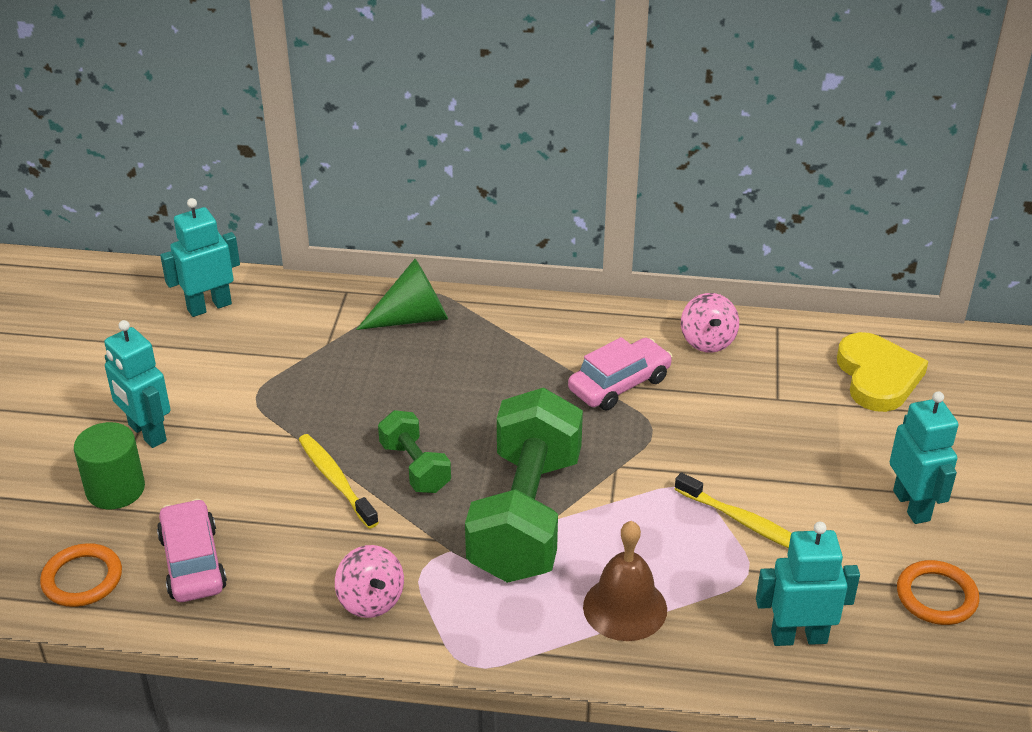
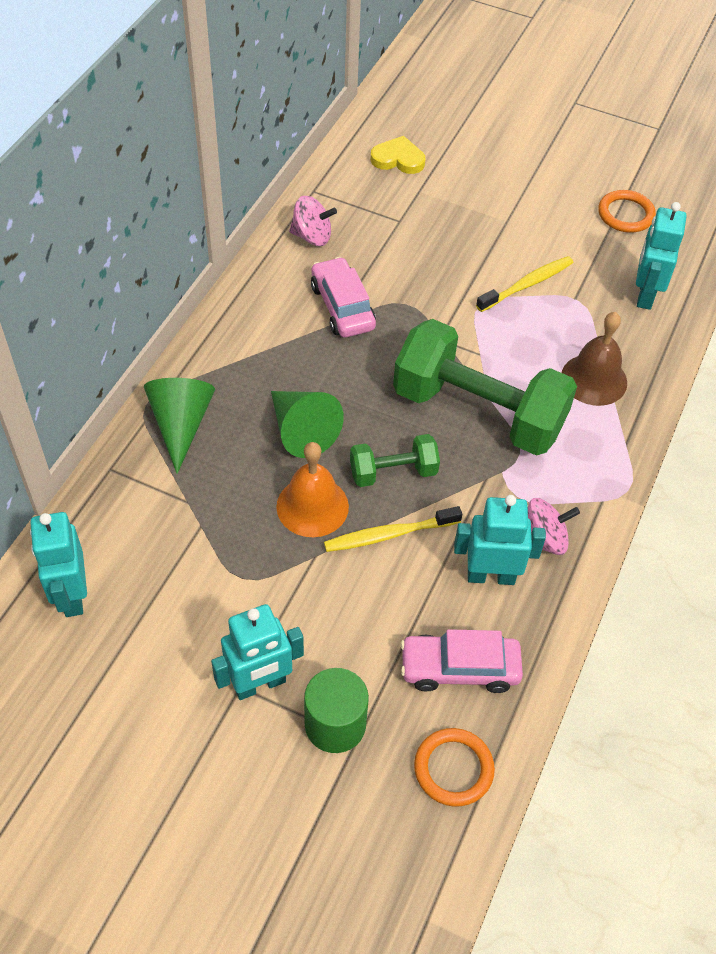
camera: 75 degrees left, 15 degrees up
yellow heart [837,332,928,412] -> yellow heart [370,136,425,174], size x0.67
turquoise robot [890,391,958,524] -> turquoise robot moved to [454,495,546,585]
none -> green cone [271,391,344,458]
none -> orange bell [276,442,349,537]

